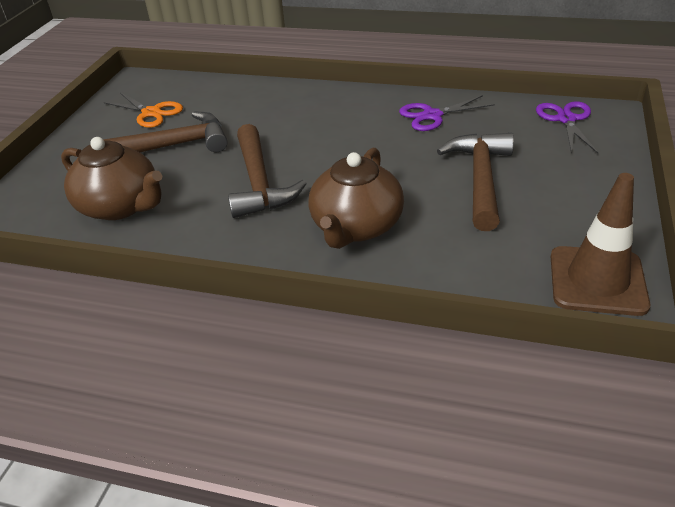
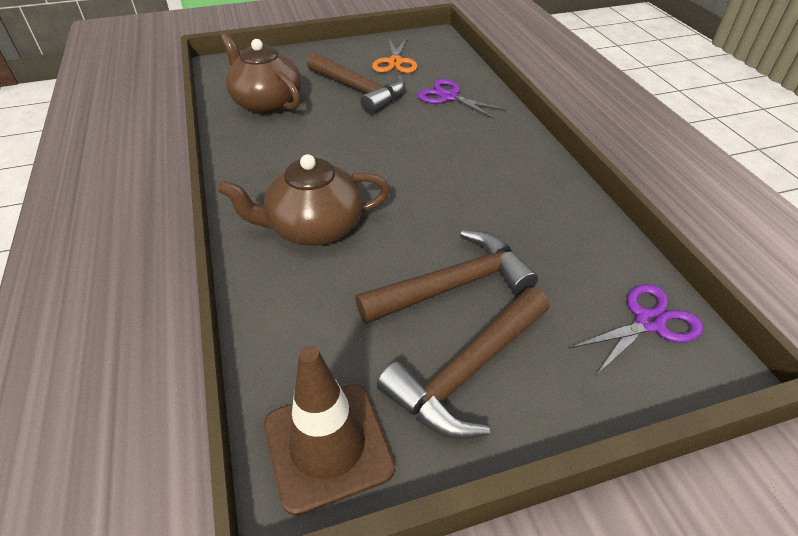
camera: 55 degrees right, 5 degrees up
brown teapot [61,137,162,220] -> brown teapot turned 135 degrees clockwise [221,33,302,115]
brown hammer [228,124,307,218] -> brown hammer moved to [377,287,550,439]
purple scissors [399,95,495,131] -> purple scissors moved to [418,79,507,119]

